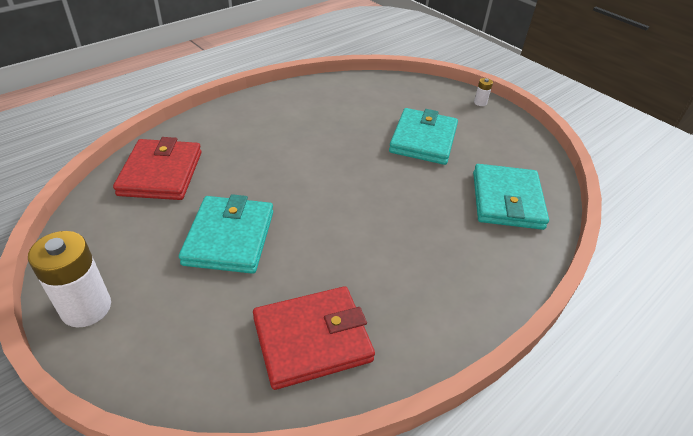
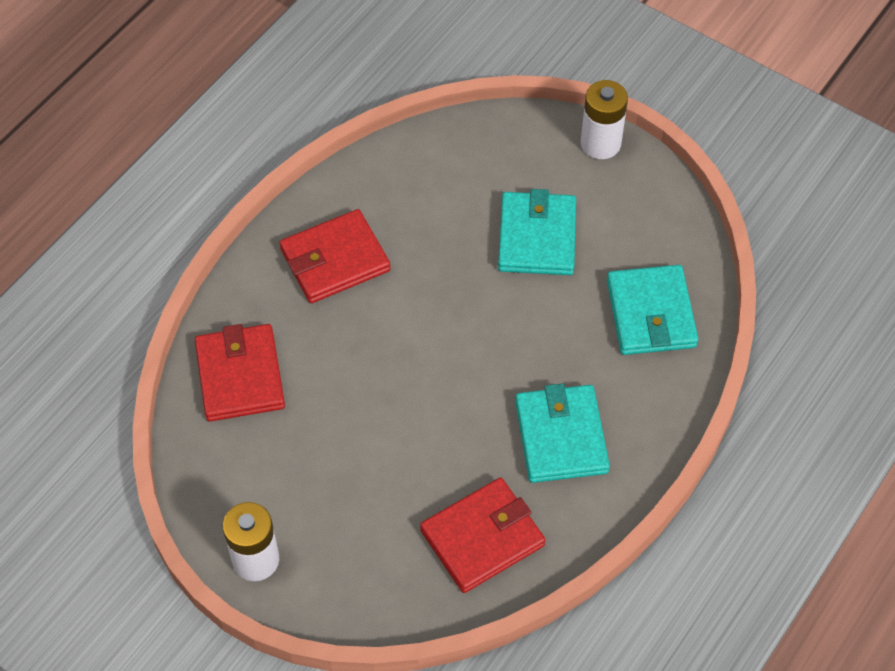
camera: 10 degrees left, 15 degrees up
turquoise wallet [179,194,273,274] -> turquoise wallet moved to [515,383,610,483]
white battery [474,78,493,106] -> white battery [581,80,628,159], size x2.22
none -> red wallet [279,209,391,303]

